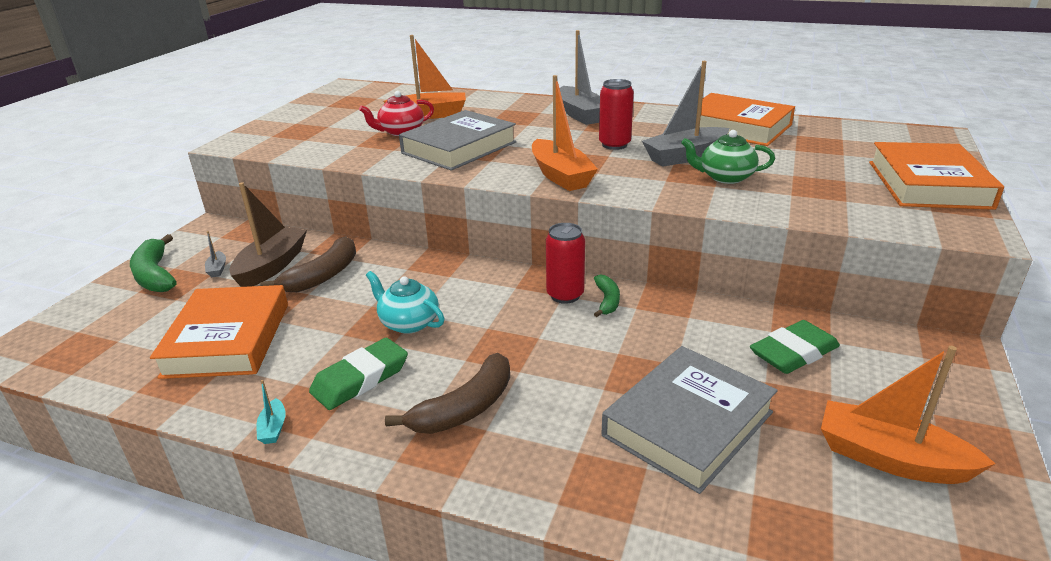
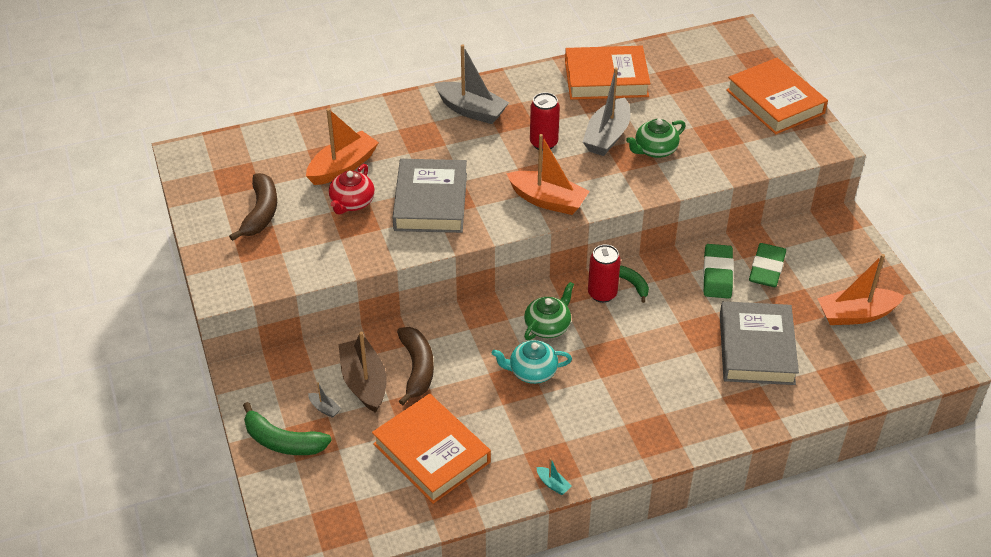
camera: 40 degrees left, 15 degrees up
green eraser [309,338,408,410] -> green eraser moved to [703,244,734,299]
brown banana [385,353,510,434] -> brown banana moved to [229,173,277,241]
none -> green teapot [524,282,574,340]

